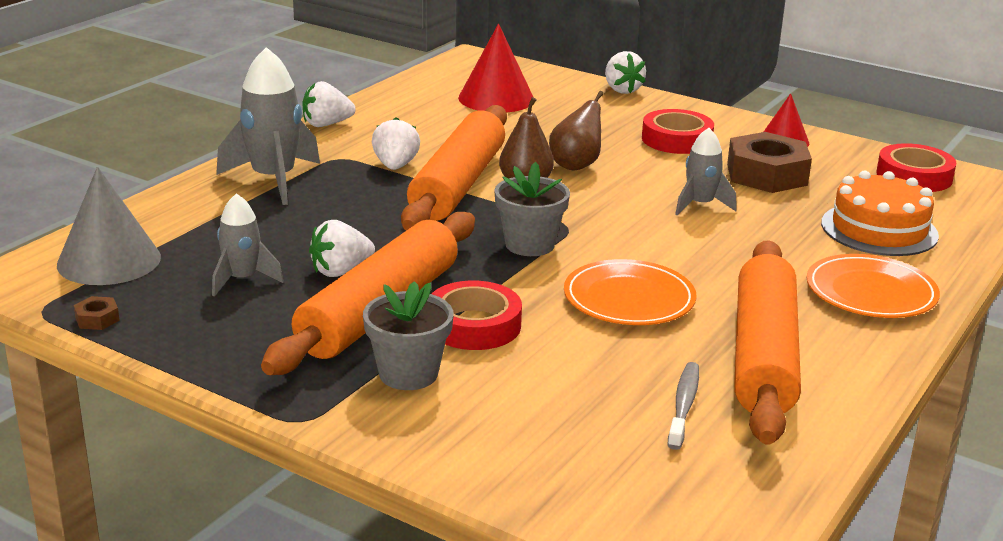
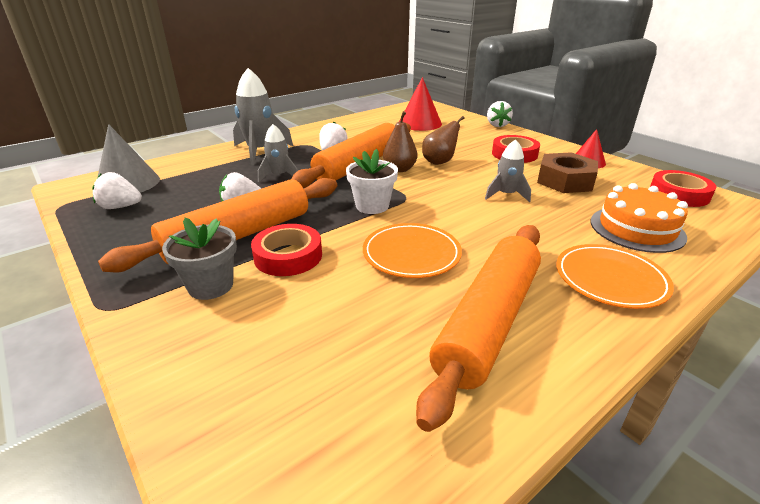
camera: 20 degrees right, 5 degrees up
brown nut [74,296,120,330] -> none
grey rocket [212,193,284,297] -> grey rocket moved to [258,124,298,182]
white strawberry [303,81,356,127] -> white strawberry moved to [92,172,142,209]
grey flower pot [494,162,570,256] -> white flower pot [346,149,398,214]
grey toothbrush [667,362,699,450] -> none

